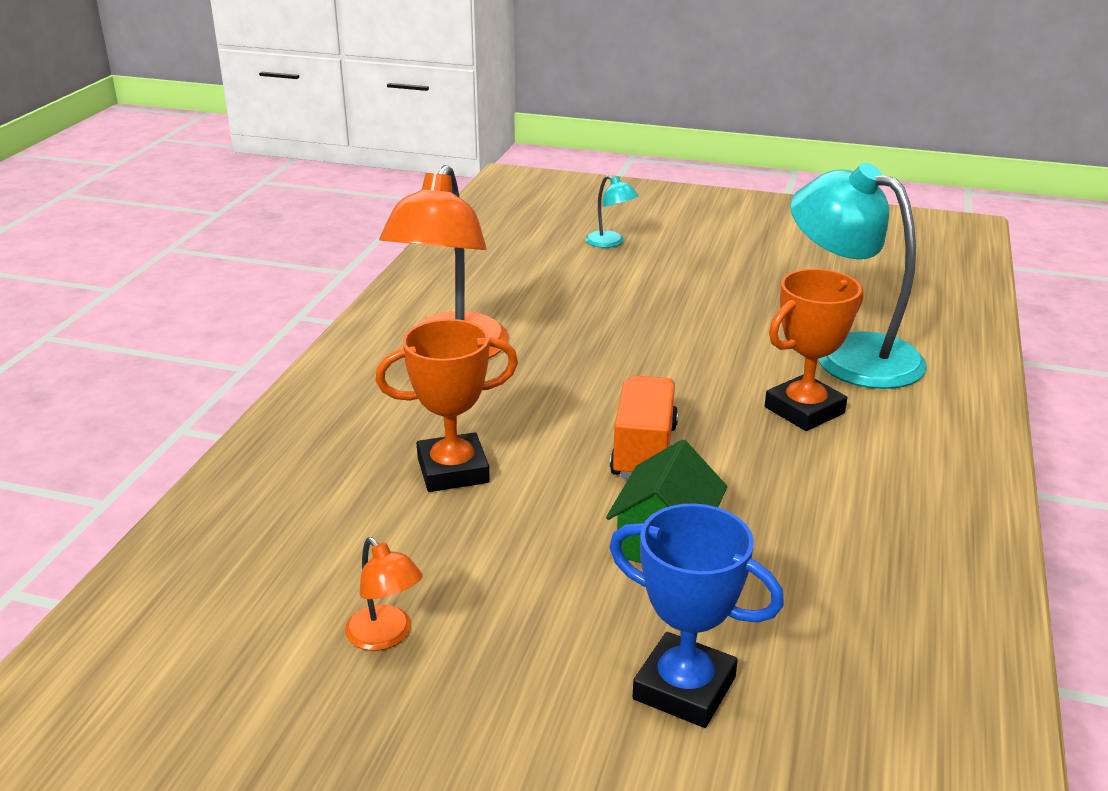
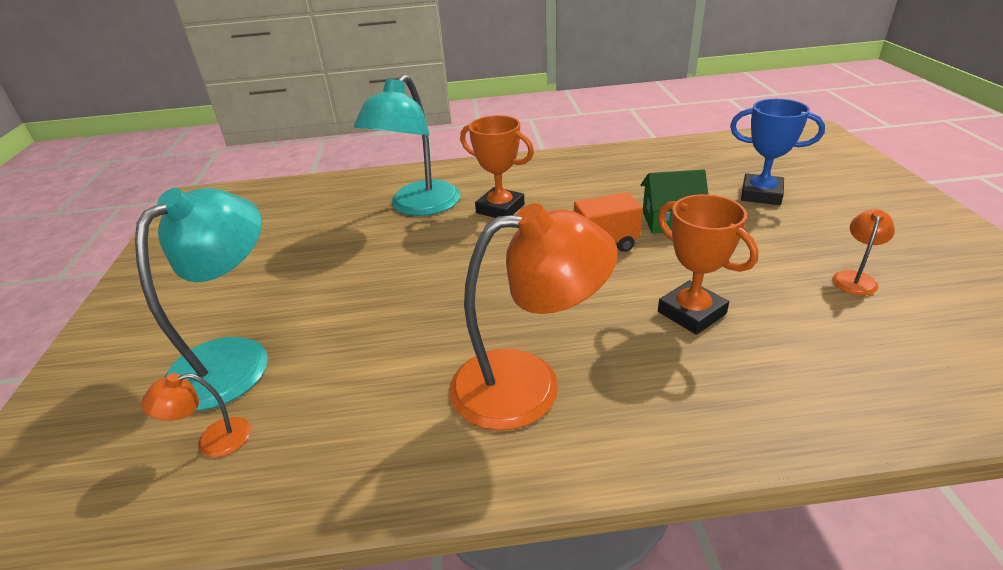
camera: 110 degrees left, 5 degrees up
turquoise lamp [585,175,639,248] -> turquoise lamp [135,188,268,411], size x2.27
blue trophy [609,503,784,728] -> blue trophy turned 75 degrees counterclockwise [730,99,825,205]
none -> orange lamp [141,373,251,457]

